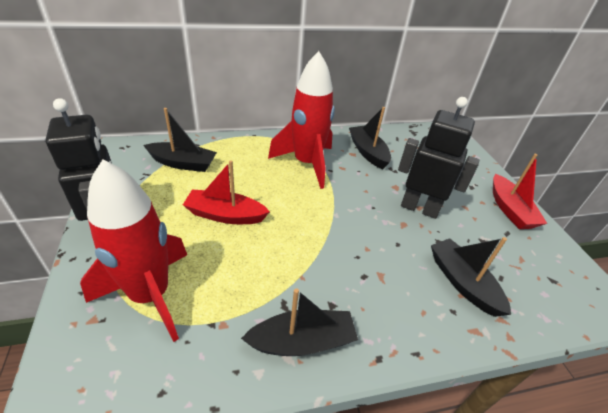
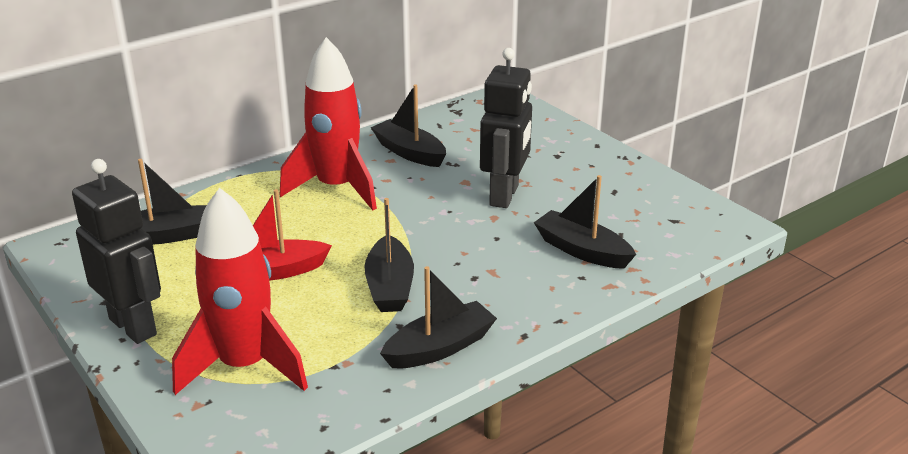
camera: 20 degrees left, 10 degrees down
black robot [398,97,479,219] -> black robot turned 105 degrees clockwise [480,48,532,208]
red boat [493,154,548,229] -> none
none -> black boat [364,198,414,312]

